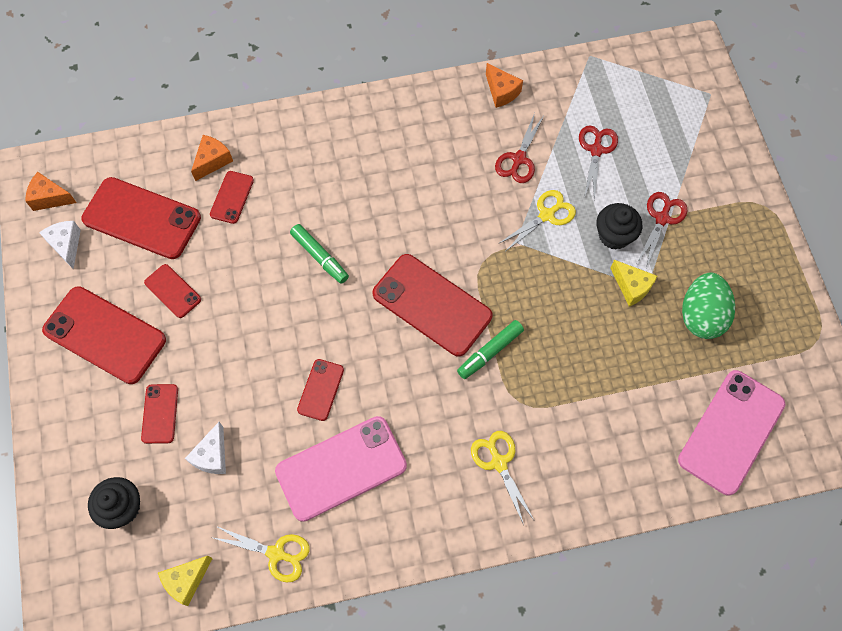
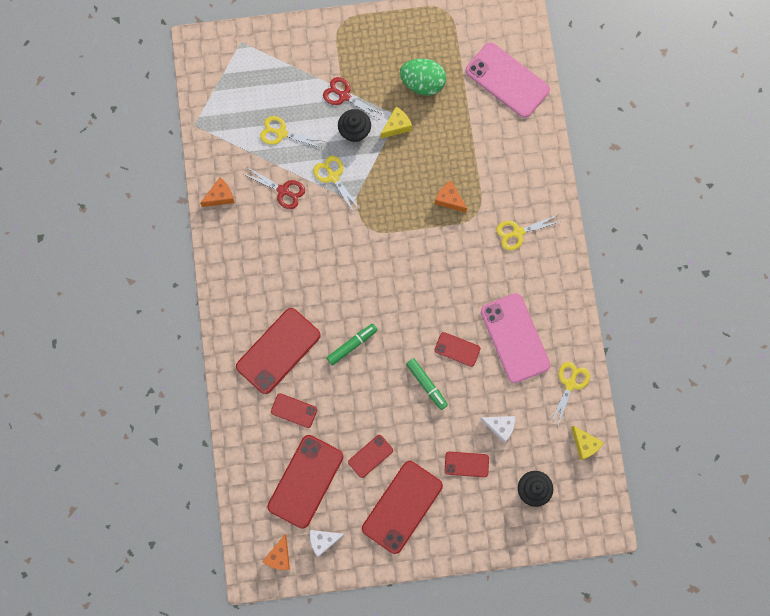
camera: 85 degrees left, 10 degrees up
orange cheese [191,135,233,181] -> orange cheese moved to [435,180,467,213]
red phone [372,254,492,357] -> red phone moved to [236,308,321,394]
green marker [457,320,524,379] -> green marker moved to [406,358,448,410]
red scissors [579,126,618,200] -> yellow scissors [260,116,322,148]

